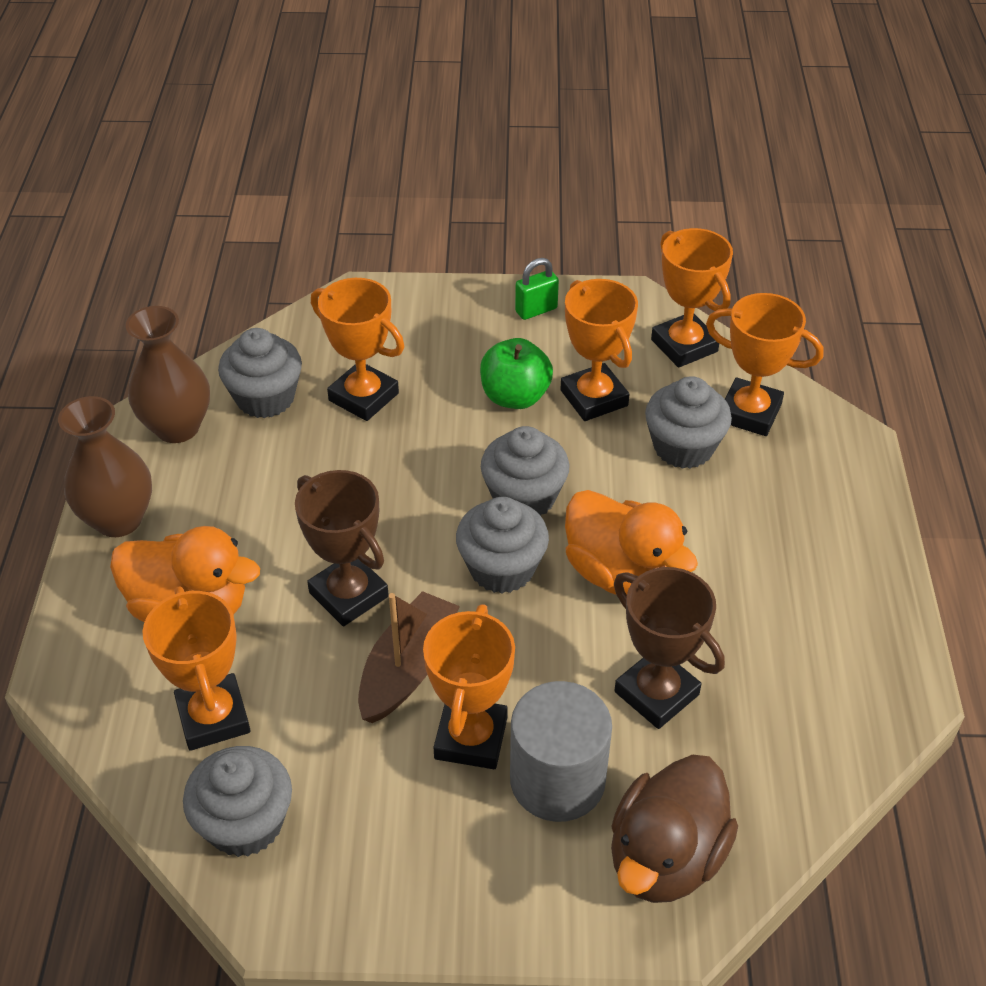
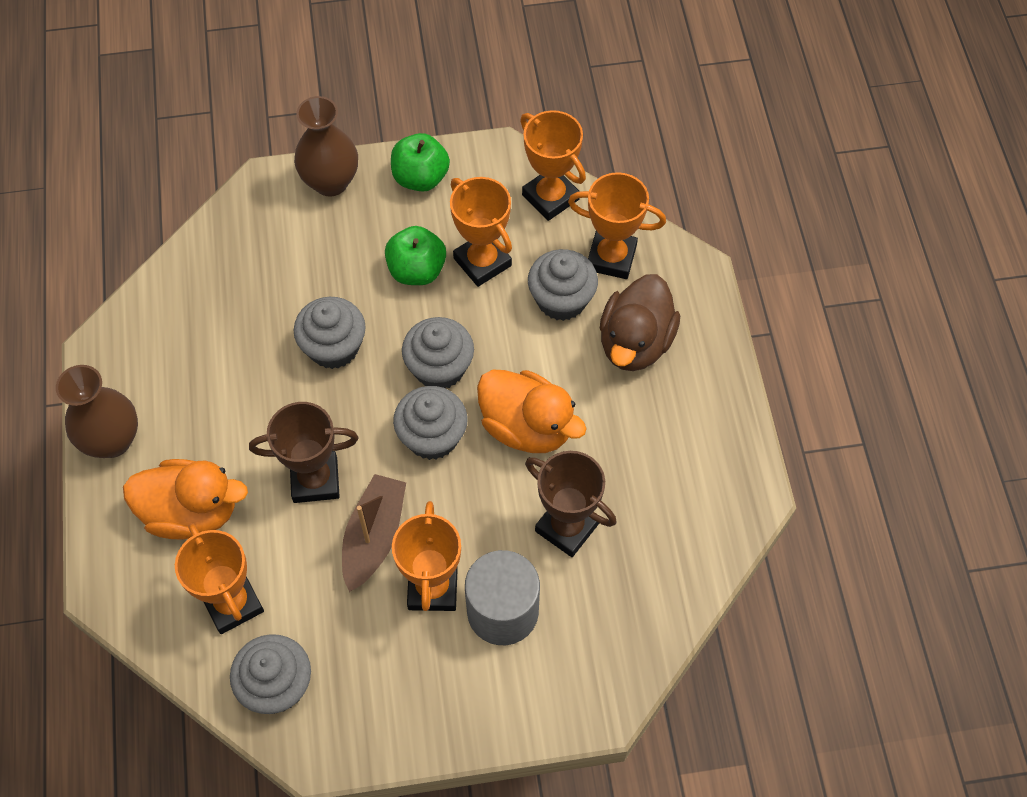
camera: 10 degrees left, 15 degrees up
brown vase [126,306,210,443] -> brown vase moved to [294,96,358,196]
grey cupcake [218,328,302,418] -> grey cupcake moved to [294,297,366,369]
brown trophy [295,470,389,626] -> brown trophy turned 45 degrees counterclockwise [249,402,358,503]
orange trophy [311,278,404,421] -> none
green padlock [515,258,559,320] -> green apple [391,133,450,192]
brown duck [611,755,738,903] -> brown duck moved to [600,274,680,371]

